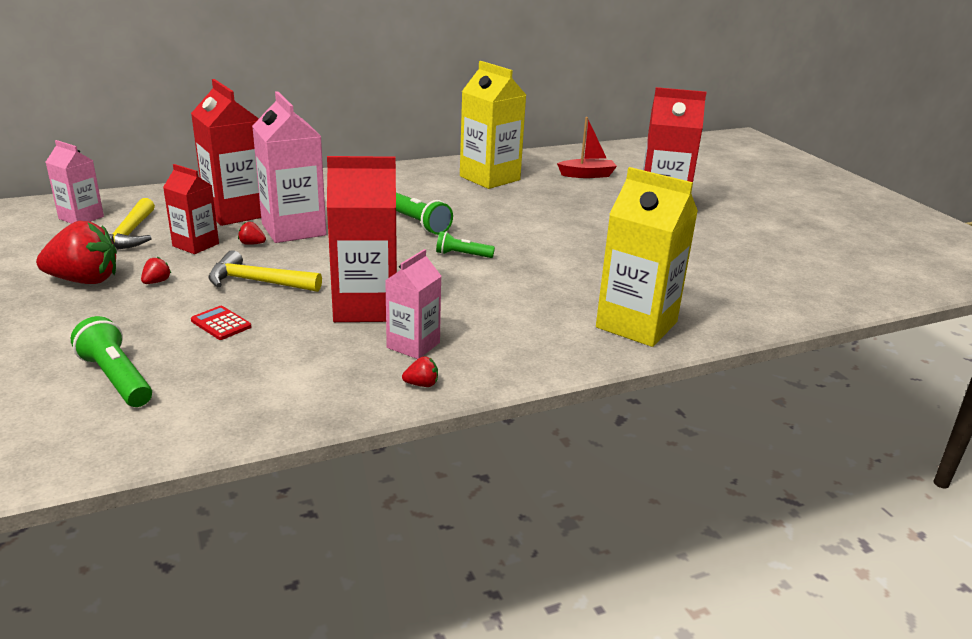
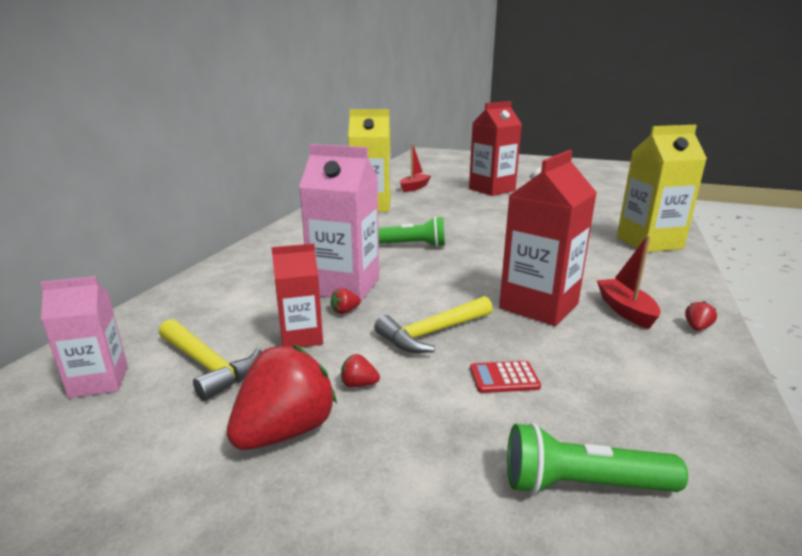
camera: 45 degrees left, 5 degrees down
red strawberry [141,257,171,284] -> red strawberry turned 60 degrees counterclockwise [341,354,380,388]
red carton [191,79,261,226] -> none
pink carton [385,249,441,359] -> red boat [597,235,661,329]
green flashlight [436,231,495,258] -> none

